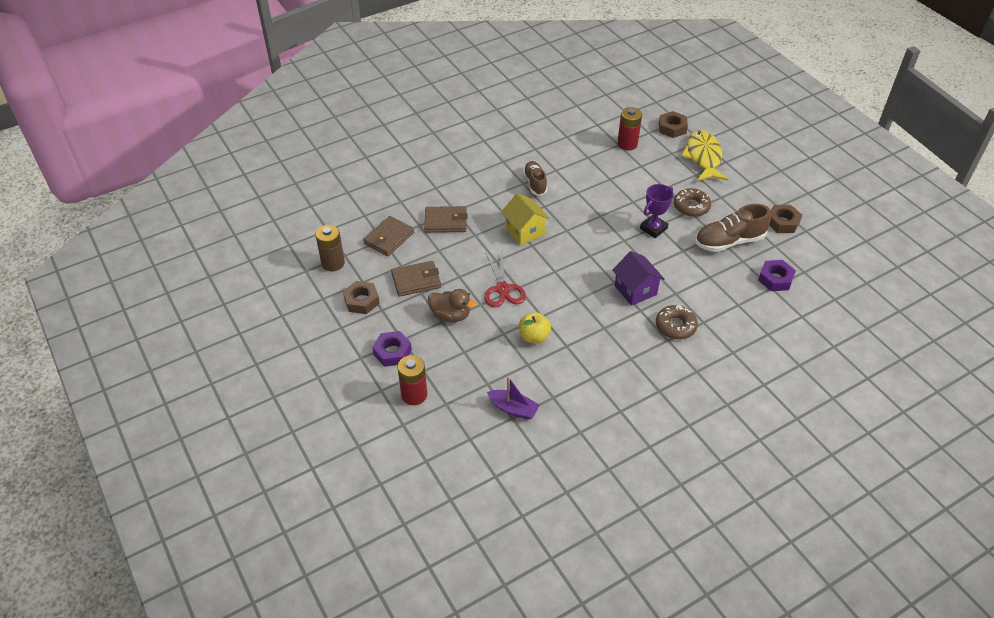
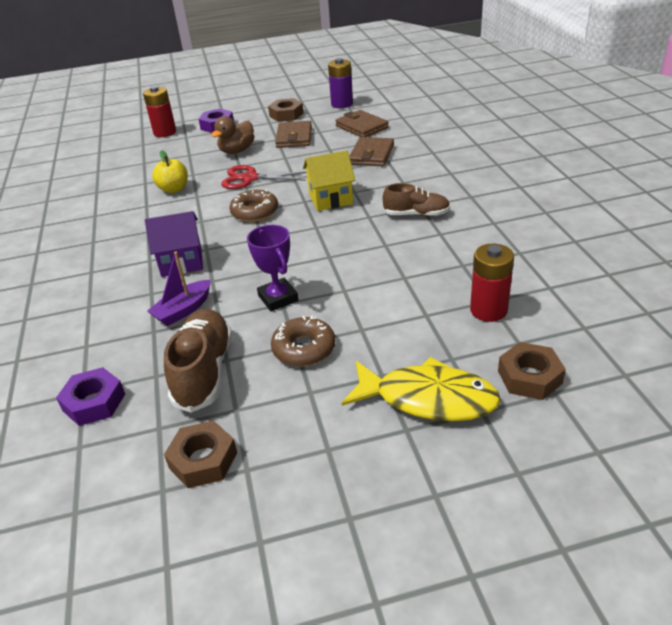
camera: 110 degrees right, 10 degrees down
brown battery [315,225,345,272] -> purple battery [328,58,353,108]
purple boat [487,376,540,420] -> purple boat moved to [147,252,211,326]
brown donut [656,305,698,340] -> brown donut moved to [229,189,278,222]

